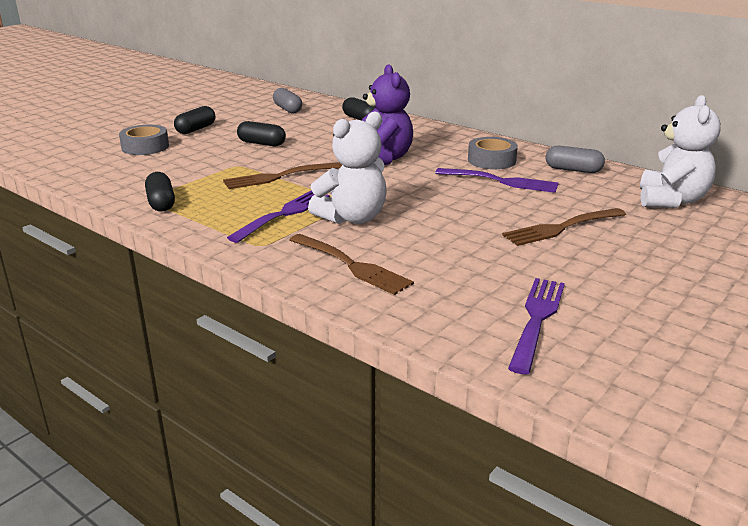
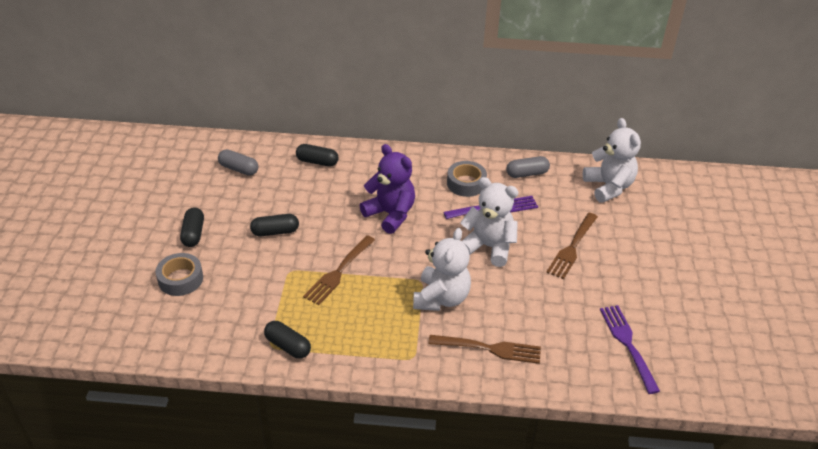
camera: 35 degrees left, 15 degrees up
purple fork [227,190,330,243] -> none
none -> white teddy bear [460,177,519,267]

